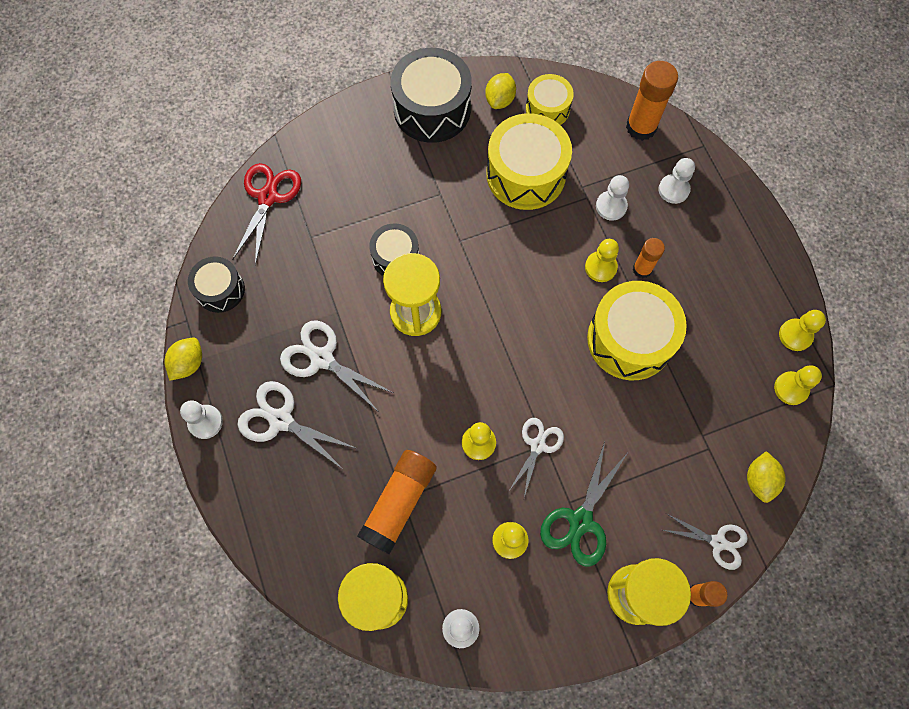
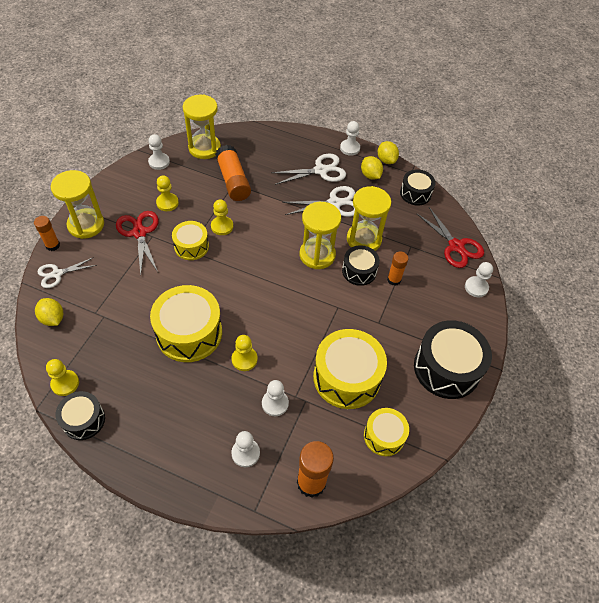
camera: 130 degrees right, 15 degrees down
yellow lemon [485,73,516,109] -> yellow lemon moved to [361,156,383,180]
white scissors [509,418,564,498] -> yellow drum [172,221,209,260]
green scissors [540,442,627,567] -> red scissors [116,211,159,276]
orange glue stick [633,238,665,278] -> orange glue stick moved to [387,252,408,286]
yellow pawn [779,310,826,351] -> black drum [56,391,105,440]
none -> yellow hourglass [347,186,391,251]
none -> white pawn [465,262,493,297]

